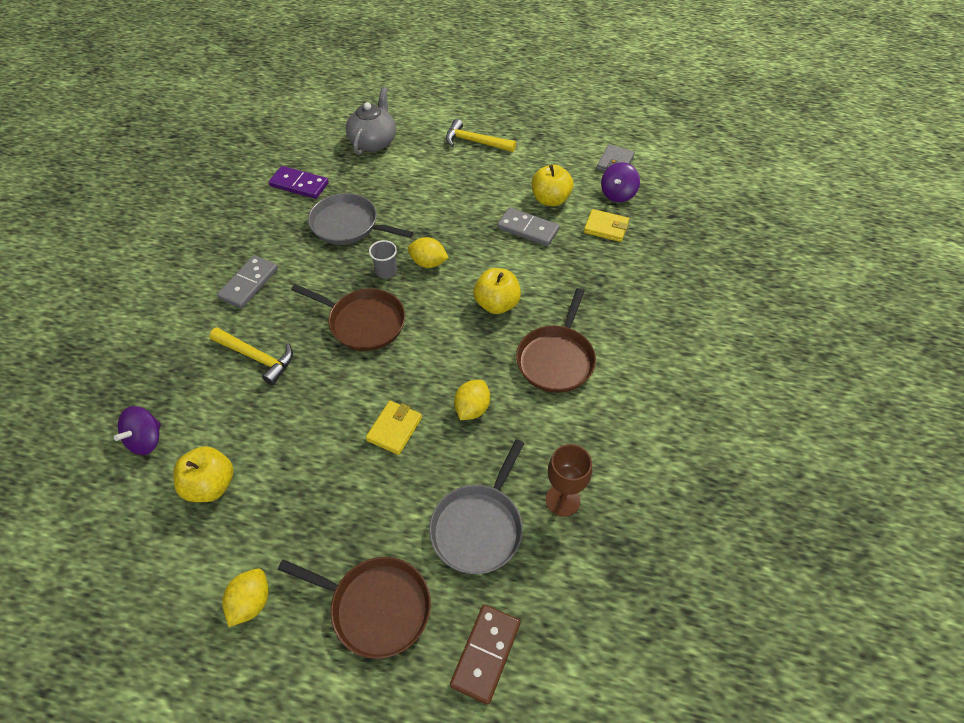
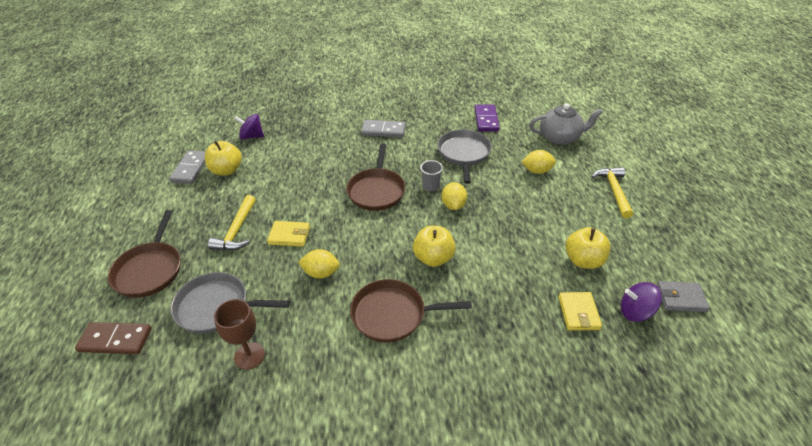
camera: 70 degrees right, 10 degrees down
yellow hammer [209,328,293,385] -> yellow hammer moved to [208,195,256,251]
yellow lemon [222,569,269,627] -> yellow lemon moved to [522,150,556,174]
grey domino [497,207,560,246] -> grey domino moved to [169,150,205,184]

